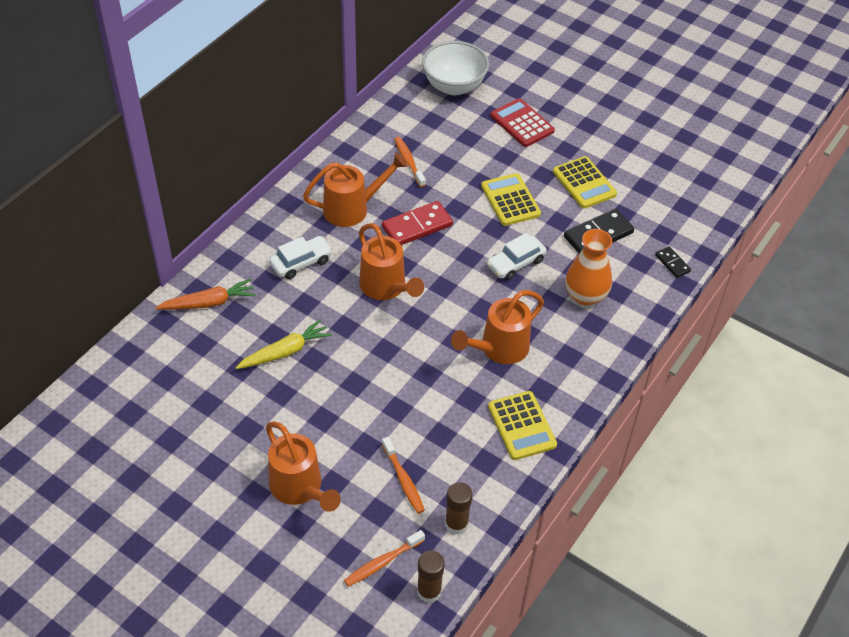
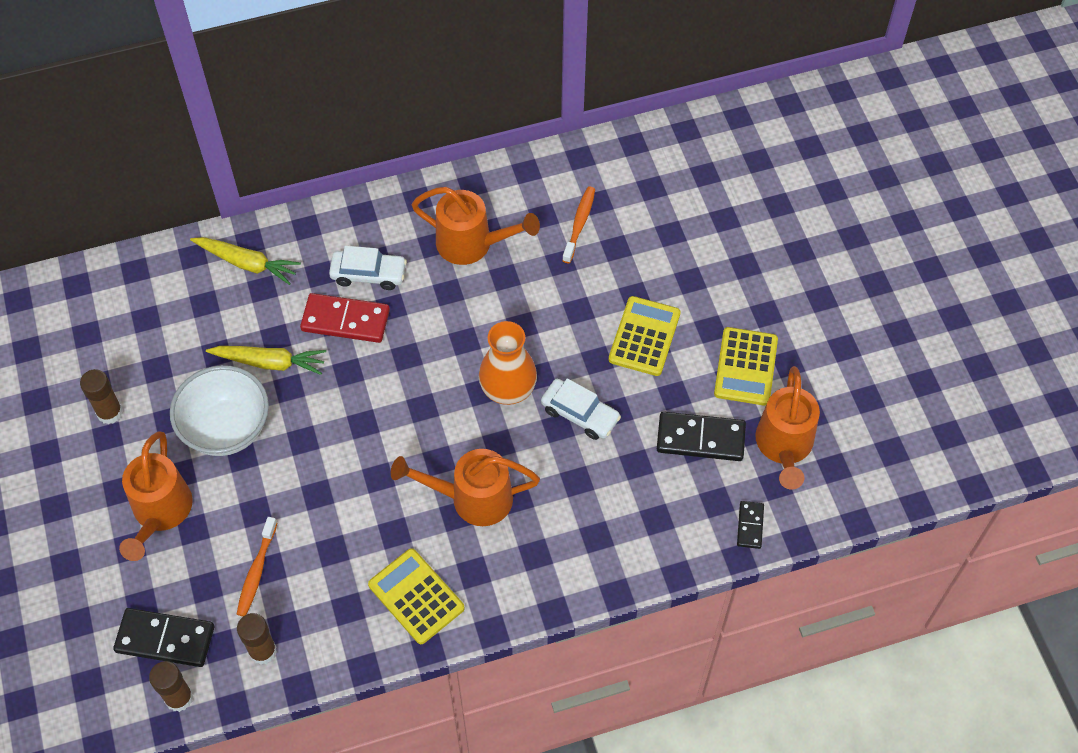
camera: 40 degrees right, 10 degrees up
orange carrot [155,279,256,310] -> yellow carrot [190,237,301,285]
orange toothbrush [344,530,425,587] -> black domino [113,608,214,667]
orange watering can [359,223,424,300] -> orange watering can moved to [755,366,820,490]
red domino [382,201,453,245] -> red domino moved to [300,293,390,343]
white bowl [422,41,489,95] -> white bowl moved to [170,365,269,456]
white car [487,233,547,280] -> white car turned 150 degrees counterclockwise [541,378,621,440]
yellow calculator [488,391,557,460] -> yellow calculator turned 120 degrees clockwise [368,548,465,644]
red calculator [490,98,555,147] -> none
orange vase [565,229,612,306] -> orange vase moved to [479,321,537,405]
none -> brown glue stick [80,369,123,424]

